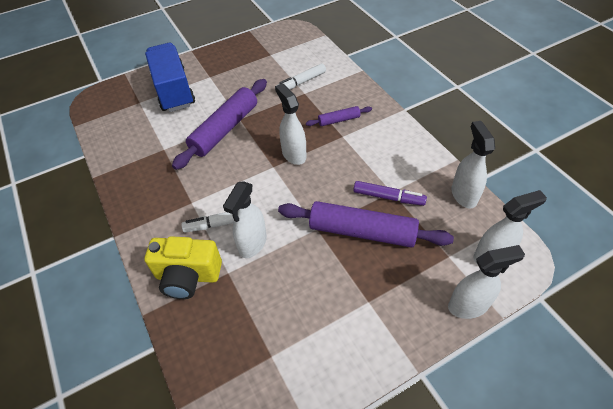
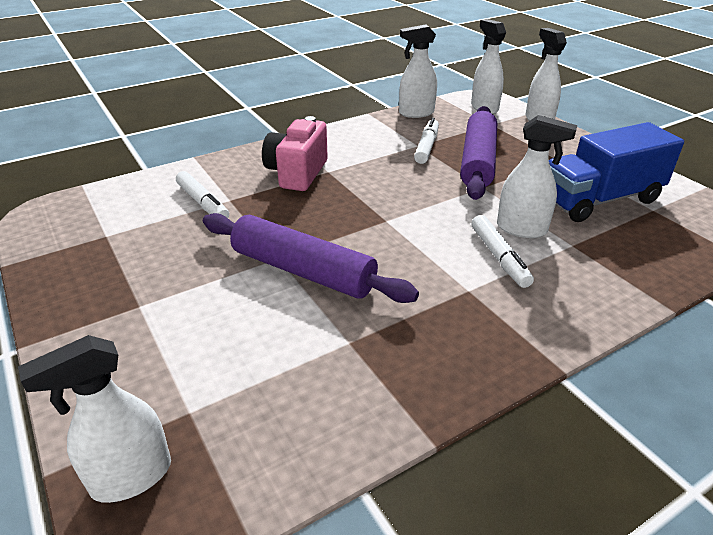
camera: 95 degrees left, 15 degrees down
yellow camera [144,236,222,299] -> none
blue truck [145,43,195,112] -> blue truck moved to [549,122,684,222]
white spray bottle [275,83,306,165] -> white spray bottle moved to [18,335,171,503]
purple rolling pin [306,106,372,126] -> pink camera [262,116,328,191]
purple marker [353,181,427,206] -> white marker [414,118,439,164]

